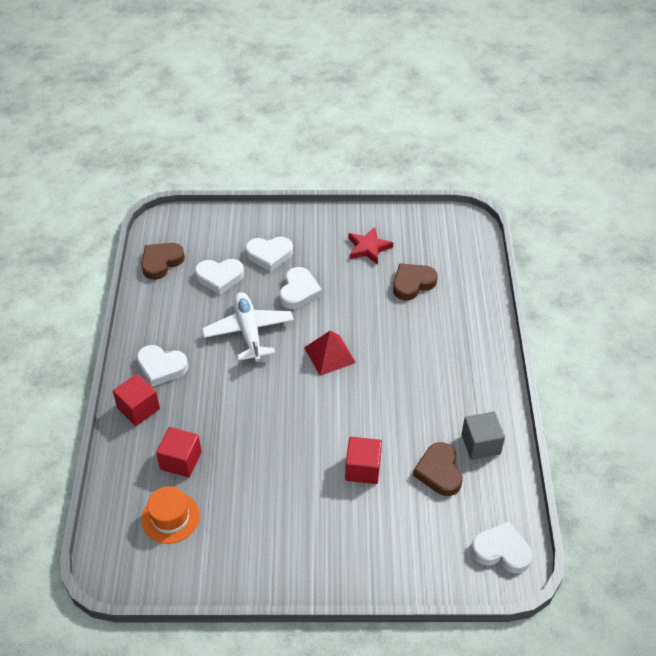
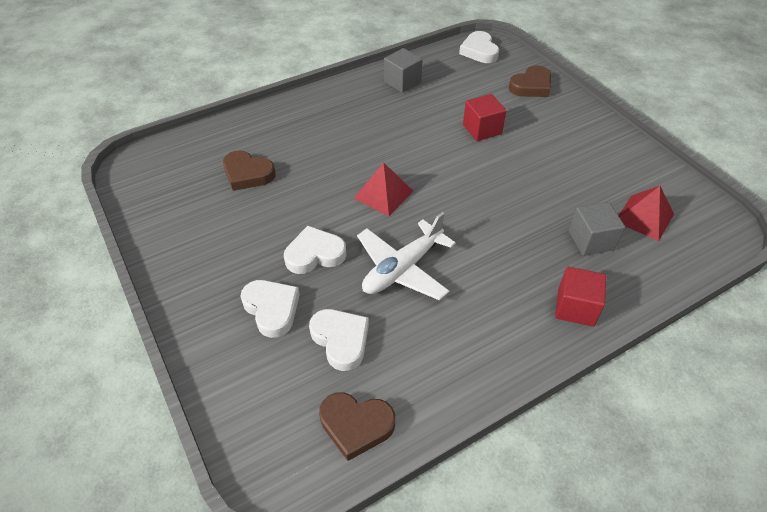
camera: 120 degrees left, 0 degrees up
white heart [137,345,188,387] -> none
orange hat [141,486,200,544] -> red pyramid [618,186,674,241]
red cube [156,427,202,478] -> grey cube [569,202,625,256]
red star [348,227,393,265] -> none
brown heart [413,442,462,496] -> brown heart moved to [509,65,551,97]

